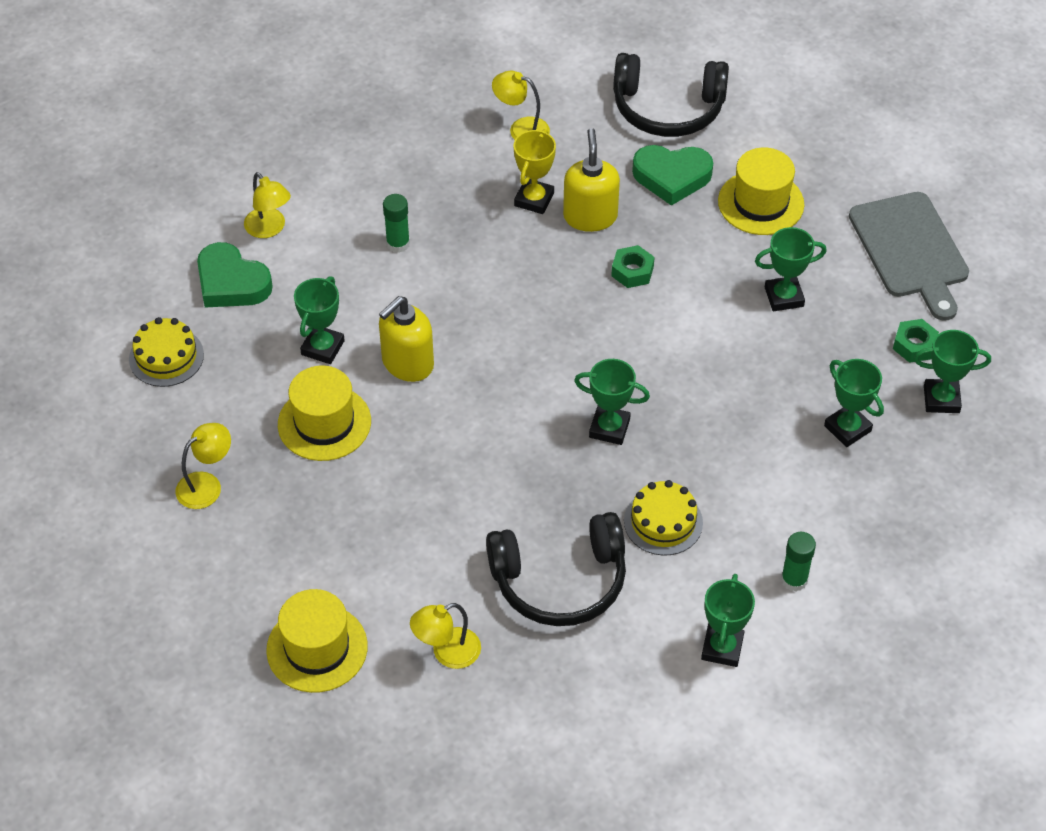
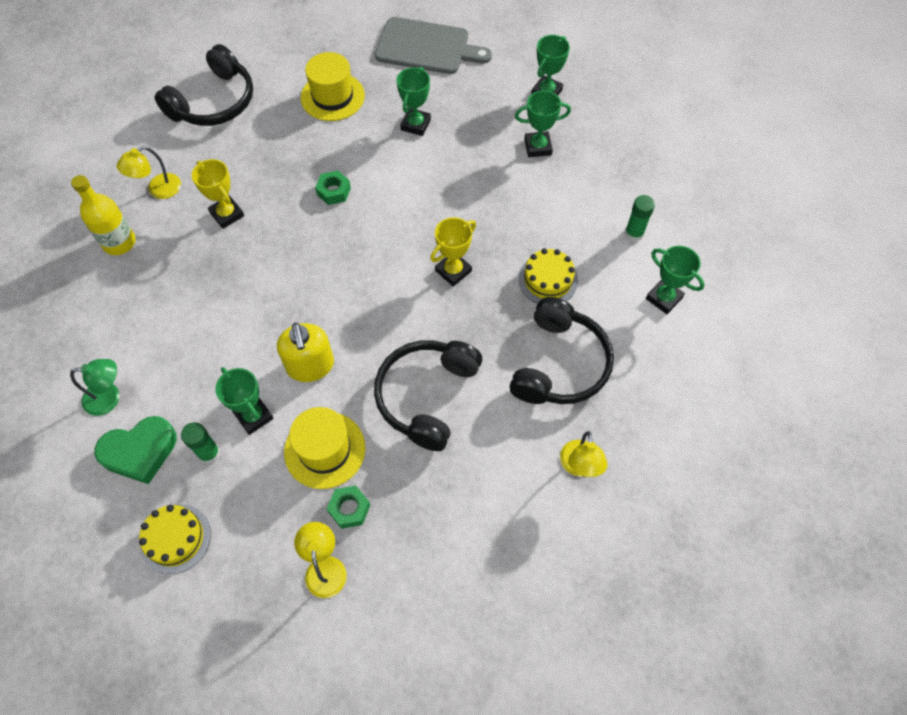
camera: 60 degrees left, 10 degrees up
yellow lamp [244,172,291,238] -> green lamp [70,359,120,416]
yellow hat [266,589,368,693] -> none
green glue stick [383,194,410,253] -> green glue stick moved to [181,422,220,464]
yellow soap dispenser [563,128,620,232] -> none
green trophy [574,359,650,445] -> yellow trophy [430,217,476,286]
green heart [632,145,713,206] -> none
green nut [893,319,939,363] -> green nut moved to [327,485,370,529]
none -> yellow bottle [71,175,136,255]
none -> black headphones [374,340,482,451]

